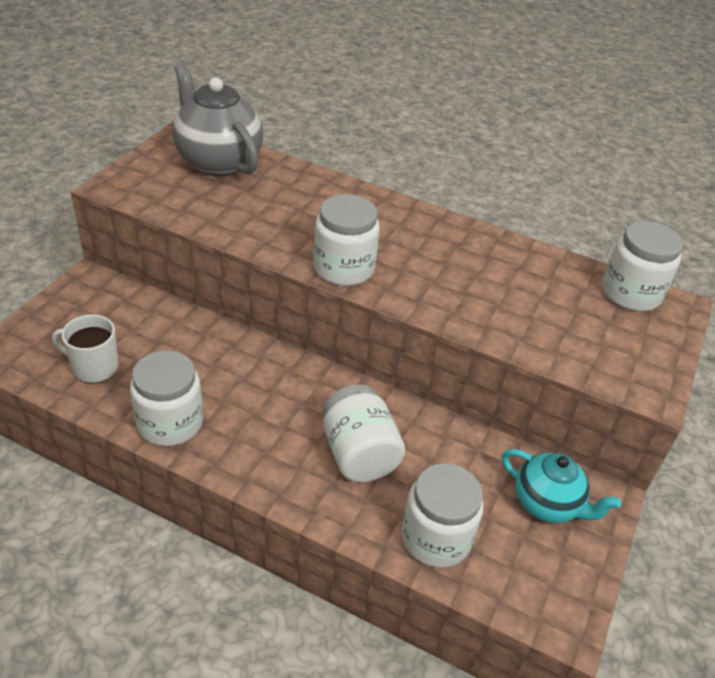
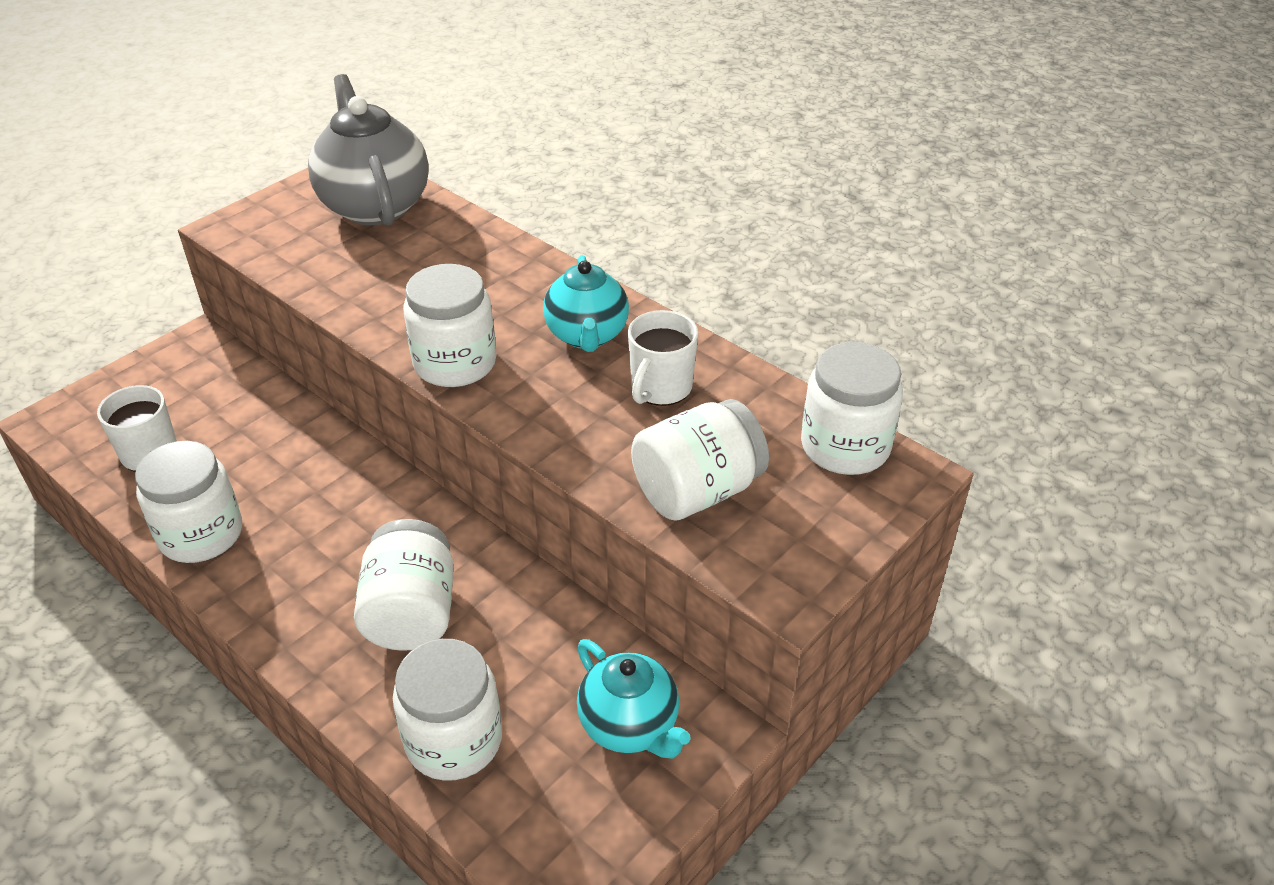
camera: 20 degrees right, 0 degrees up
none -> turquoise teapot [543,255,629,352]
none -> white mug [628,310,698,406]
none -> white jar [631,399,769,521]

